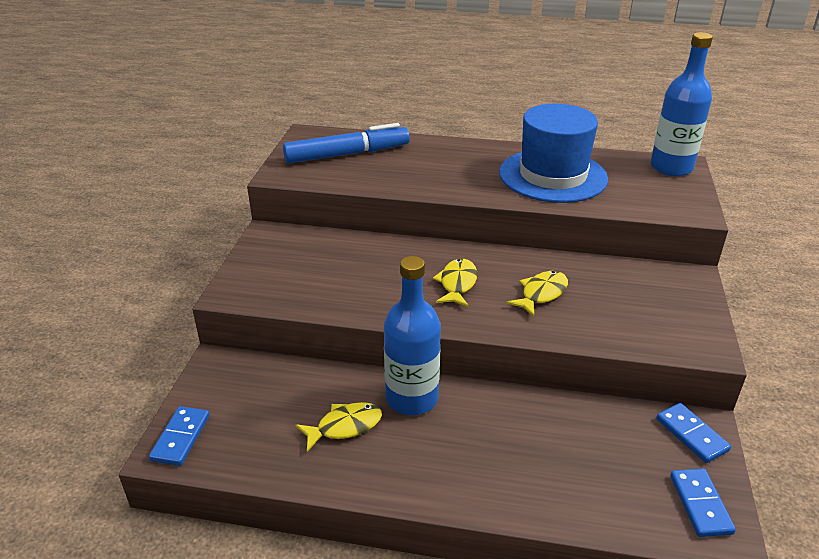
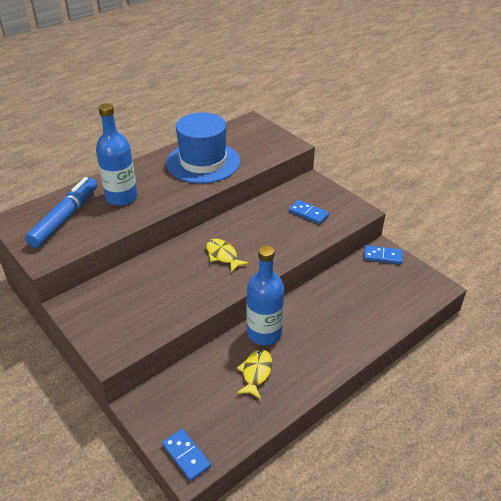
camera: 50 degrees left, 5 degrees up
yellow fish [506,271,568,317] -> none
blue bottle [650,32,713,176] -> blue bottle moved to [96,103,138,206]
blue domino [670,469,736,537] -> blue domino moved to [289,200,329,224]

